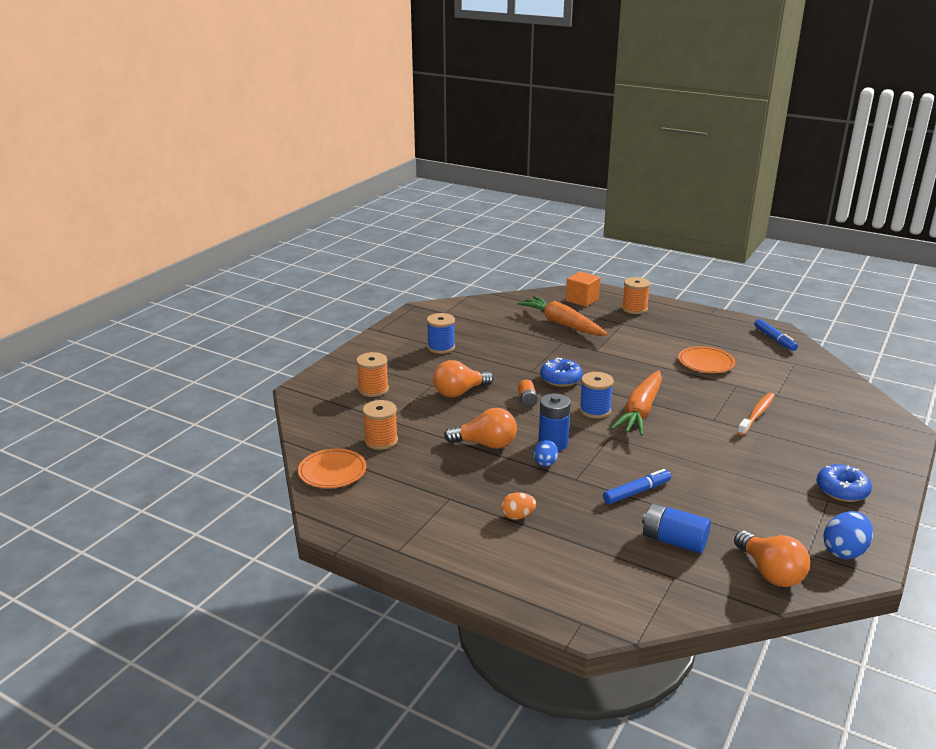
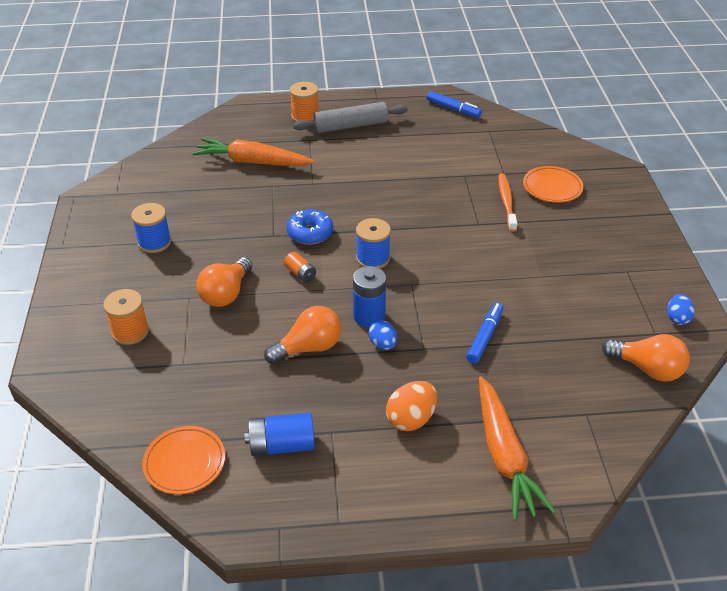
camera: 35 degrees left, 15 degrees up
orange spool [362,400,398,450] -> none
orange egg [501,492,536,520] -> orange egg [386,381,437,431], size x1.53
orange cube [566,271,600,307] -> none
orange carrot [611,370,662,436] -> orange carrot moved to [479,377,556,521]
blue battery [642,503,711,553] -> blue battery moved to [244,413,315,456]
orange plate [678,346,735,373] -> orange plate moved to [523,166,583,203]
blue donut [816,464,872,502] -> none
blue egg [823,511,873,559] -> blue egg [667,294,695,325], size x0.66
none -> grey rolling pin [293,102,408,133]

